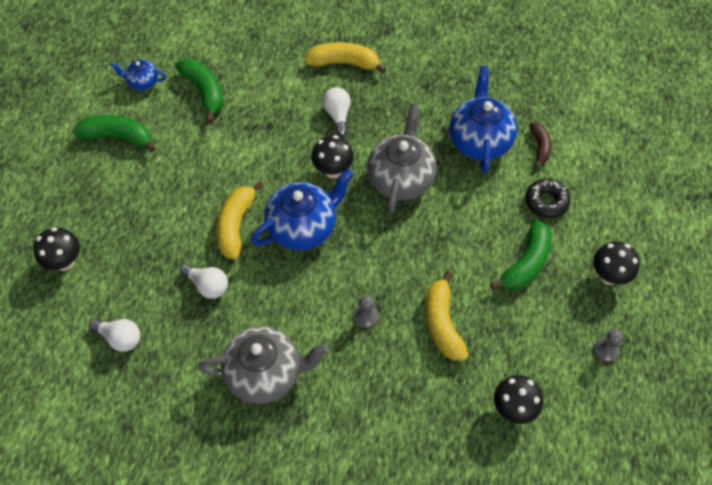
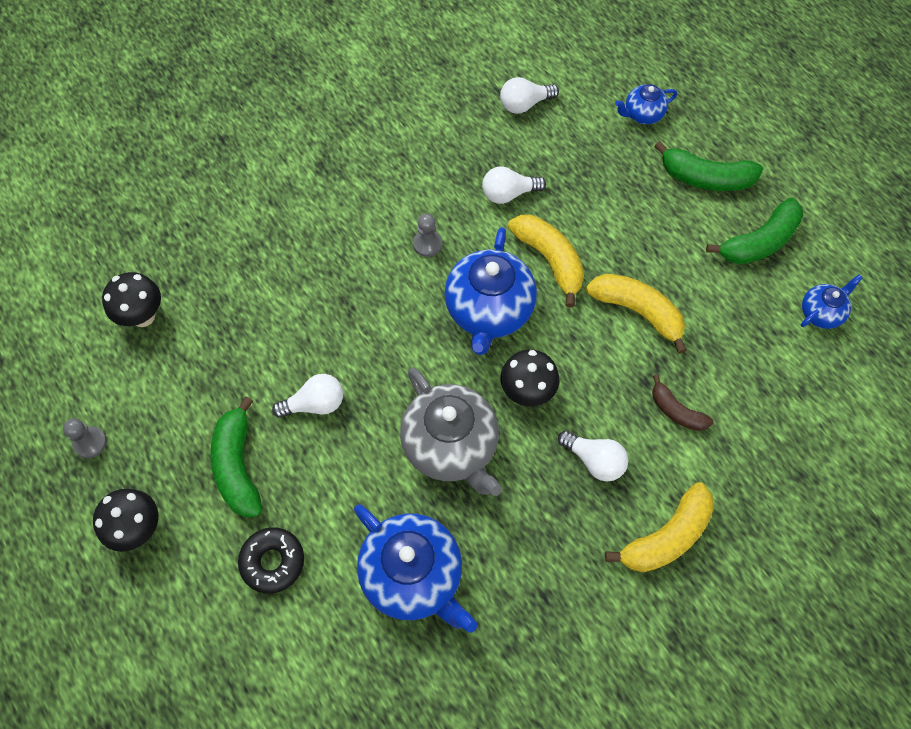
camera: 135 degrees right, 5 degrees up
black mushroom [33,227,80,271] -> blue teapot [615,84,677,124]
green banana [175,59,223,123] -> green banana moved to [654,141,763,191]
grey teapot [198,326,329,404] -> none
grey pawn [354,295,379,328] -> grey pawn moved to [413,214,442,257]
yellow banana [425,271,469,361] -> yellow banana moved to [586,274,687,354]
brown banana [529,122,552,167] -> brown banana moved to [652,374,713,431]
none -> white light bulb [272,374,343,418]

